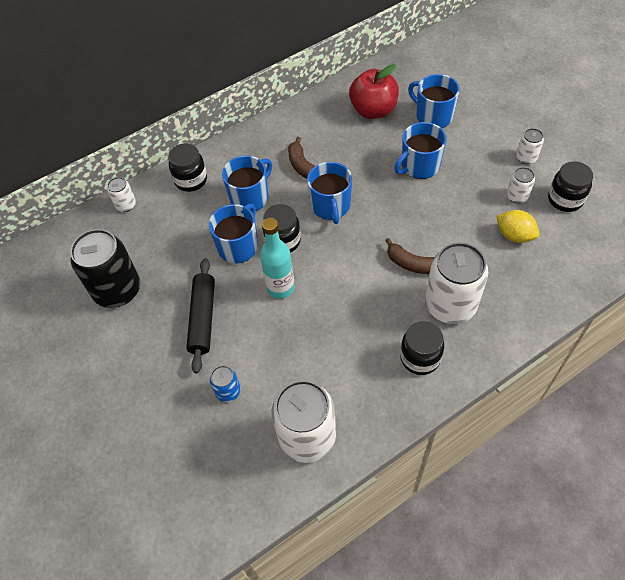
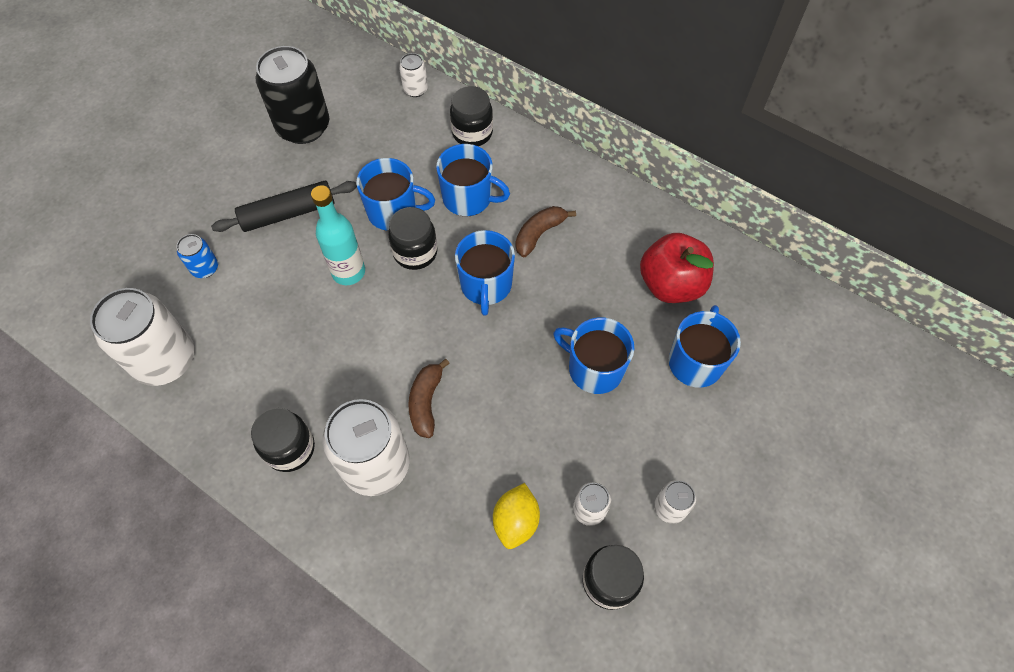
camera: 65 degrees right, 5 degrees up
blue mug [307,162,352,224] -> blue mug turned 60 degrees counterclockwise [455,230,515,316]

